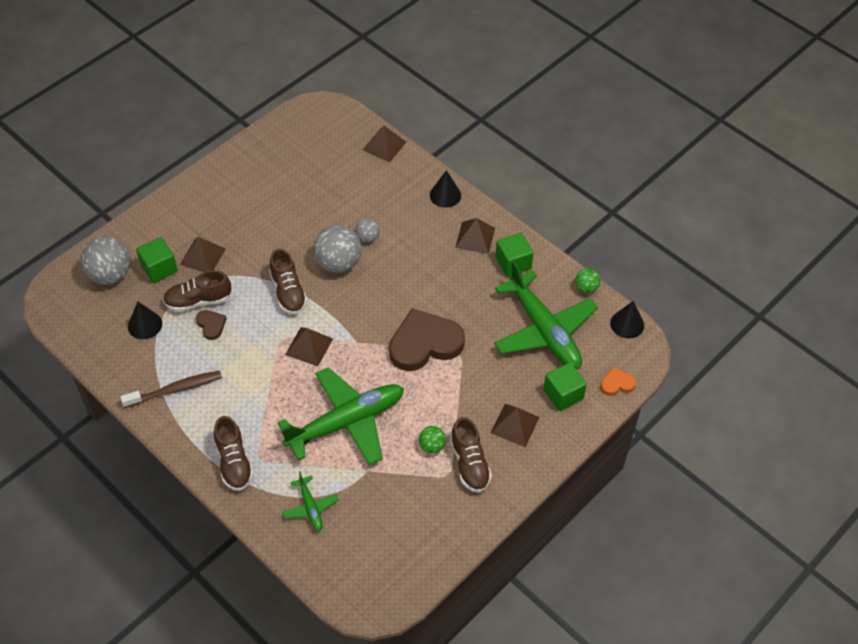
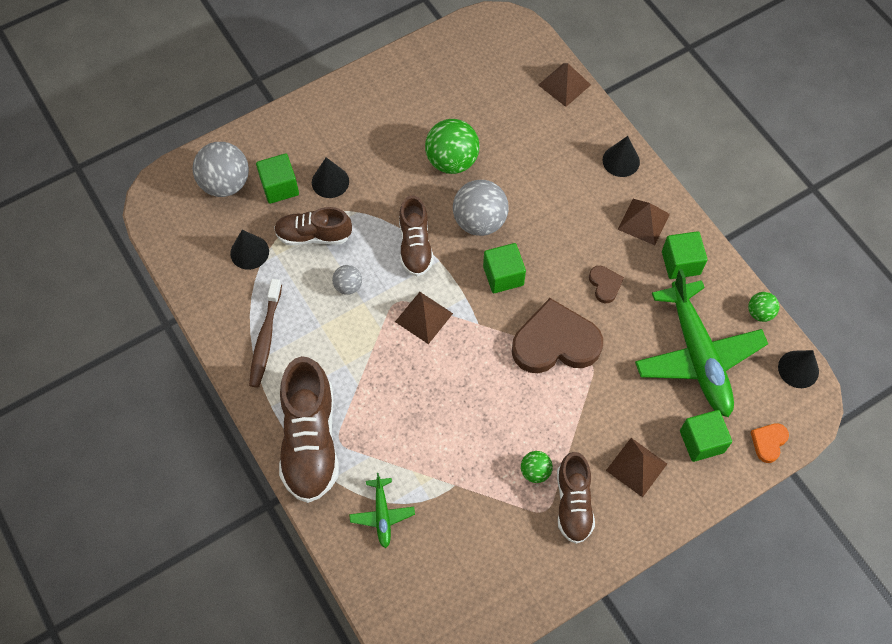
camera: 15 degrees right, 10 degrees up
brown toothbrush [120,370,222,408] -> brown toothbrush turned 105 degrees clockwise [249,279,282,387]
brown pyramid [180,237,226,272] -> black cone [312,157,349,198]
brown heart [196,310,227,340] -> brown heart moved to [589,266,624,303]
brown shoe [214,416,254,491] -> brown shoe [279,356,339,503], size x1.62
green plane [278,367,404,465] -> none
grey ball [355,218,380,243] -> grey ball moved to [332,265,362,295]
orange heart [600,367,636,396] -> orange heart turned 60 degrees counterclockwise [750,423,789,463]
none -> green ball [425,119,480,174]
none -> green cube [483,243,526,293]

